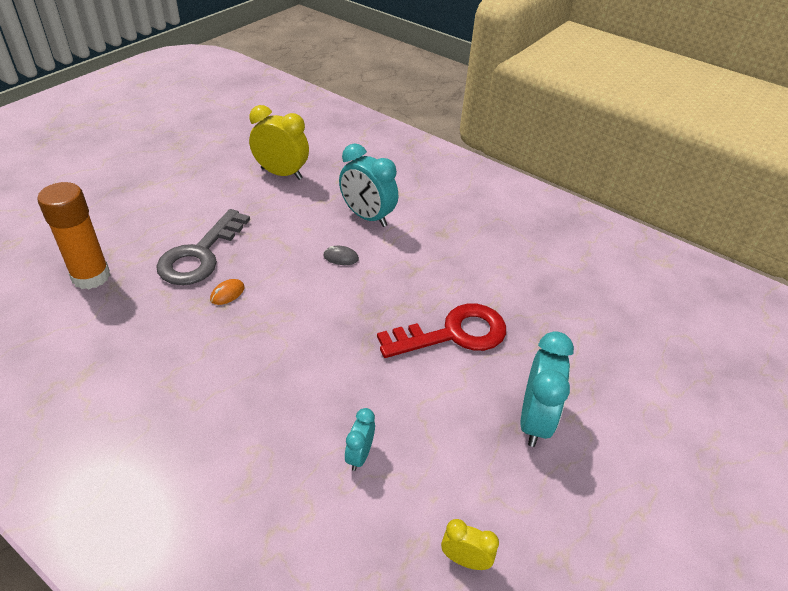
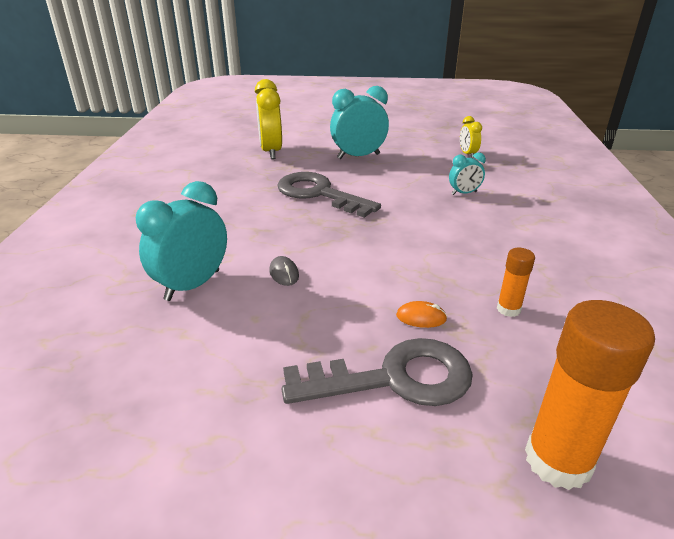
camera: 120 degrees left, 10 degrees down
yellow clock [249,105,309,180] -> yellow clock moved to [255,79,282,159]
turquoise clock [339,143,398,227] -> turquoise clock turned 150 degrees counterclockwise [136,181,227,301]
red key [377,304,506,358] -> grey key [277,172,381,218]
none -> orange glue stick [497,248,535,317]

